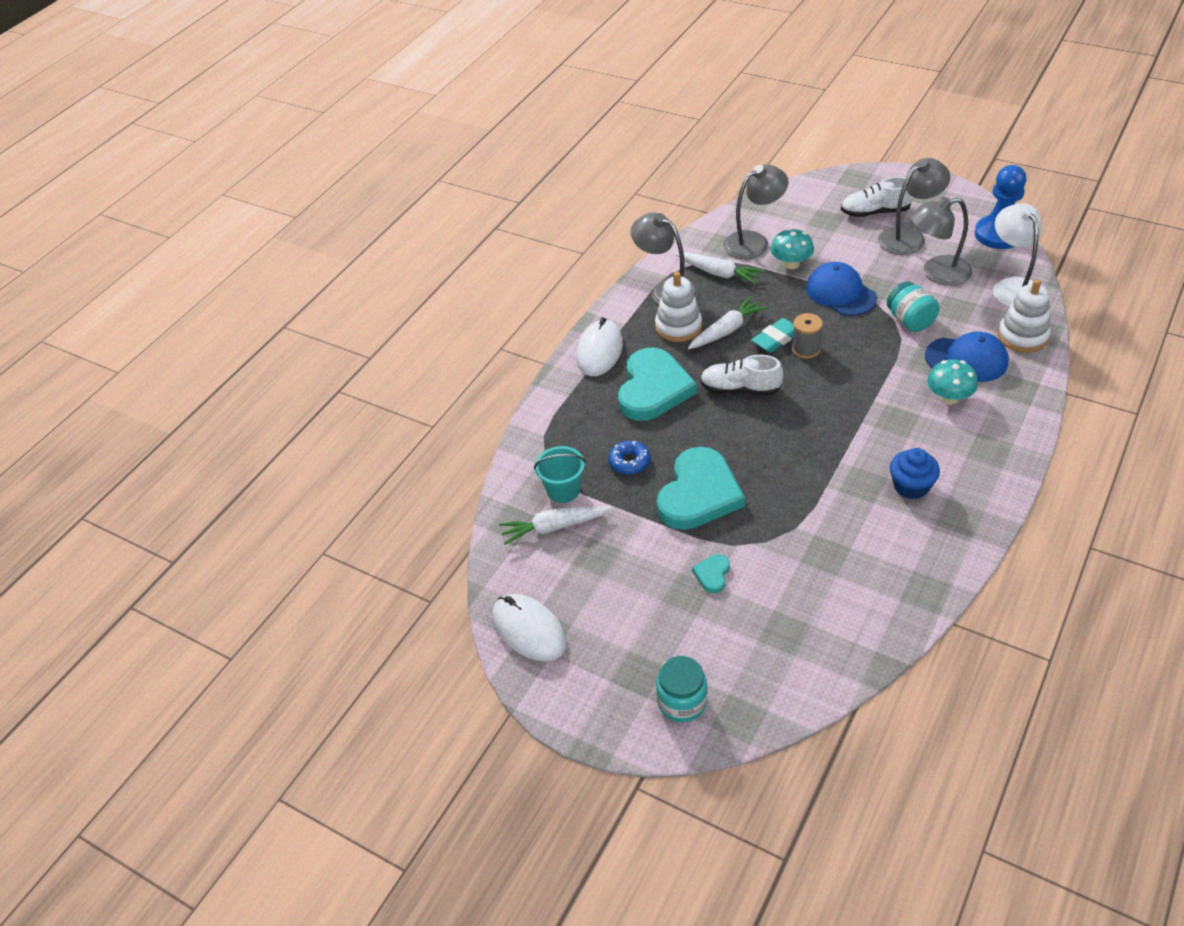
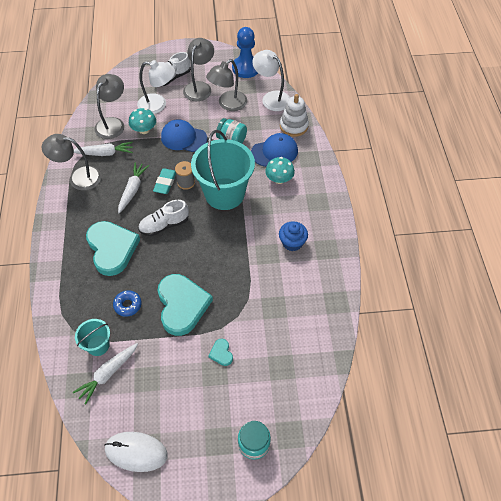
camera: 40 degrees left, 10 degrees up
white mouse [577,317,623,376] -> none
white stacking toy [655,272,702,342] -> none
none -> white lamp [137,60,175,114]
none -> turquoise bucket [191,130,255,210]

